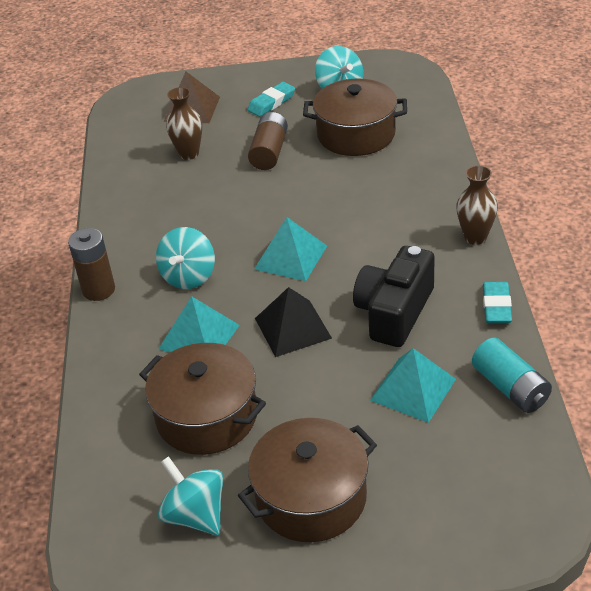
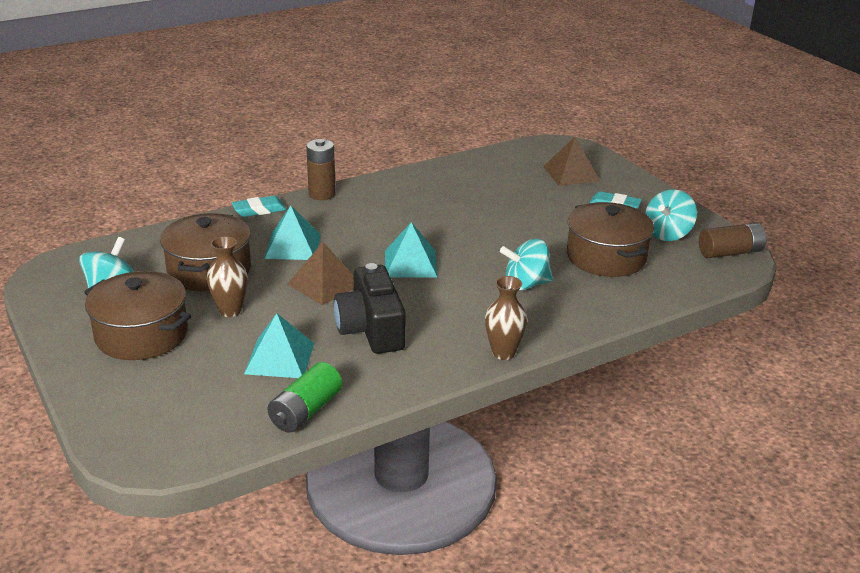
camera: 60 degrees right, 10 degrees down
turquoise spinning top [156,227,215,289] -> turquoise spinning top moved to [500,239,553,291]
brown vase [166,87,202,160] -> brown vase moved to [207,236,248,317]
brown battery [248,112,288,170] -> brown battery moved to [699,223,766,258]
black pyramid [255,287,332,357] -> brown pyramid [287,242,354,305]
black camera [353,246,435,347] -> black camera turned 105 degrees counterclockwise [334,263,406,354]
turquoise battery [472,338,552,413] -> green battery [267,362,342,433]
turquoise eraser [483,282,512,323] -> turquoise eraser moved to [232,196,286,217]

